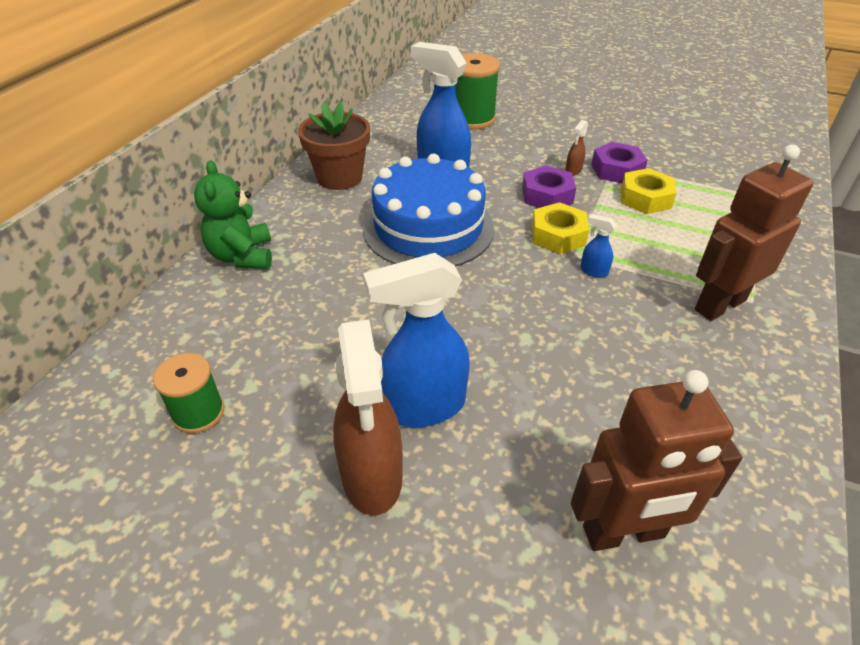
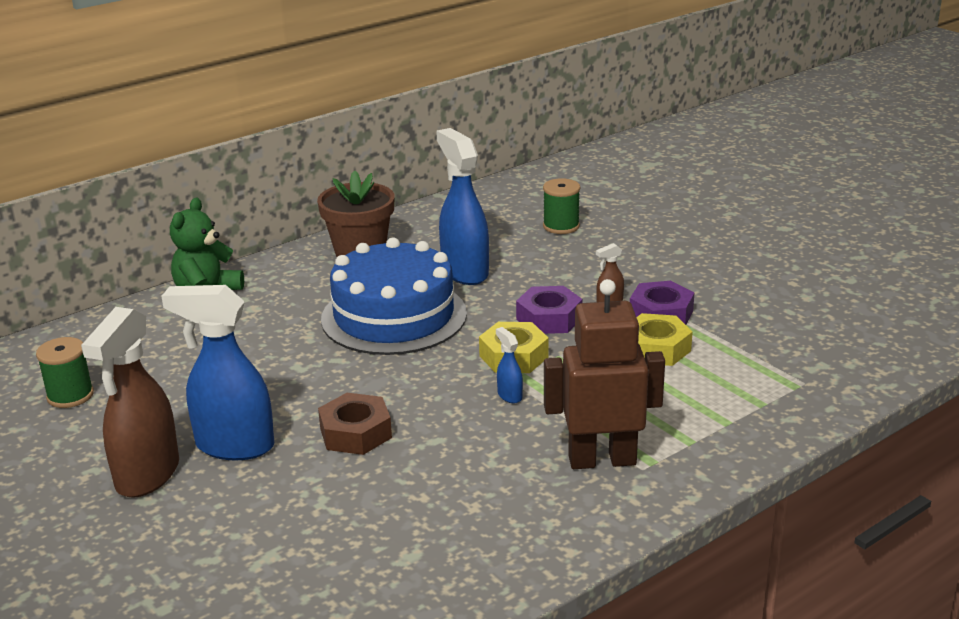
camera: 30 degrees right, 15 degrees down
green spool [455,53,500,129] -> green spool [543,178,580,234], size x0.64
brown robot [571,370,743,551] -> none
none -> brown nut [318,393,392,455]

